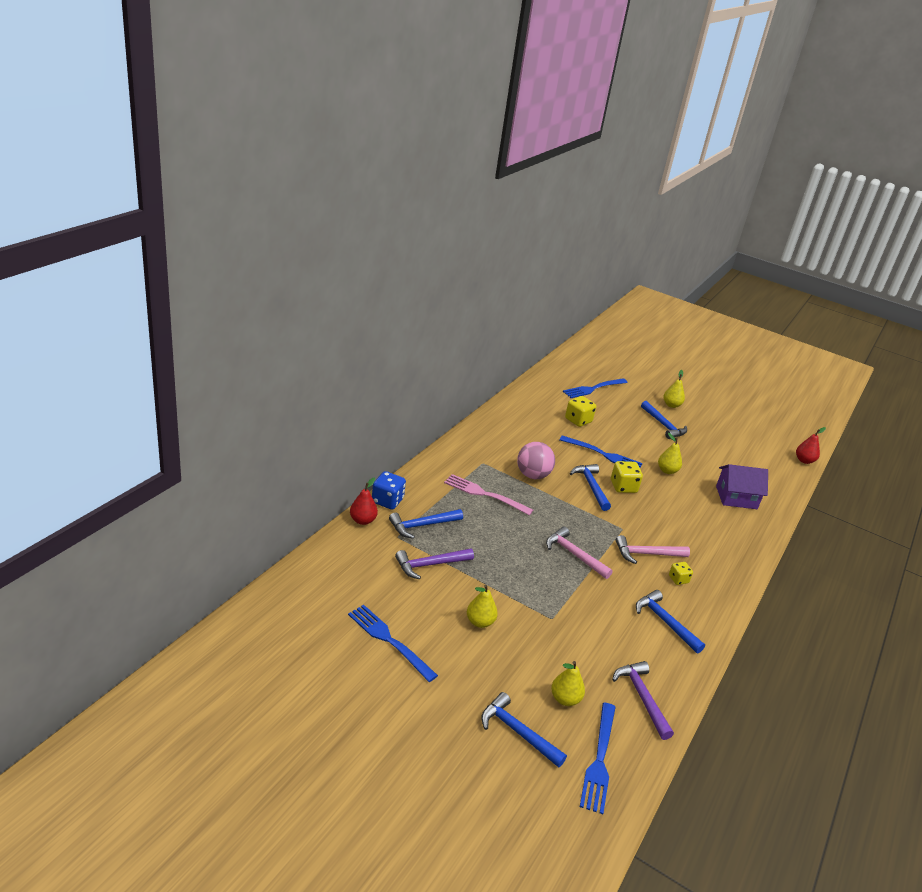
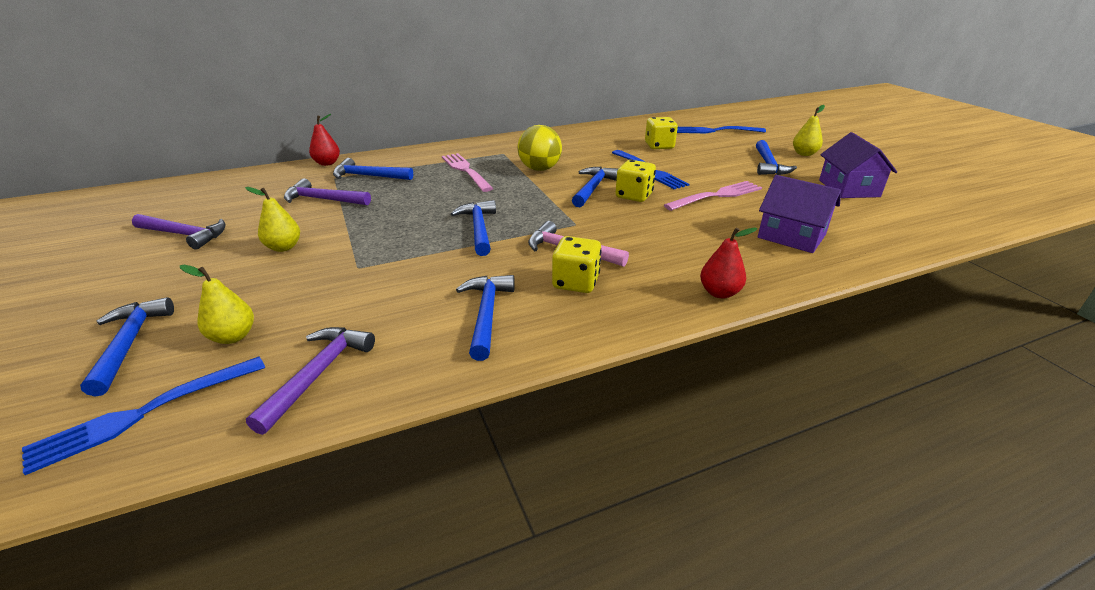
camera: 40 degrees right, 0 degrees up
blue fork [348,605,438,682] -> purple hammer [132,214,226,250]
blue dice [372,471,406,510] -> none
pink ball [517,442,555,479] -> yellow ball [517,125,562,171]
pink hammer [546,527,613,579] -> blue hammer [451,200,496,256]
yellow pear [658,433,682,474] -> pink fork [664,181,762,211]
yellow dice [669,562,693,585] -> yellow dice [552,236,602,293], size x1.65
red pear [796,427,826,464] -> red pear moved to [700,227,757,299]
none -> purple house [819,132,897,198]

